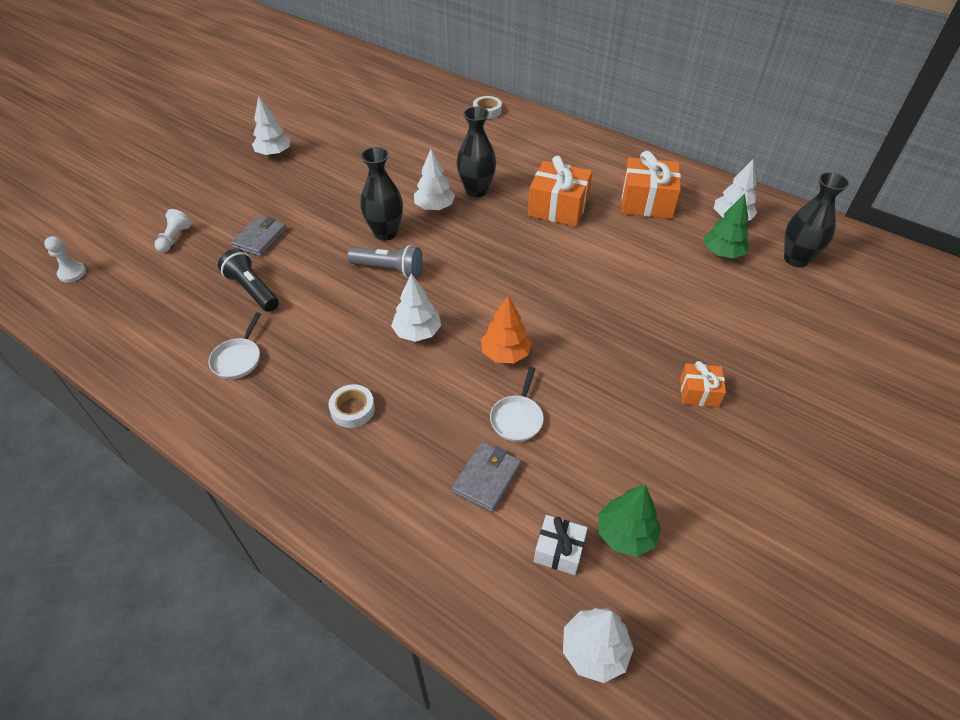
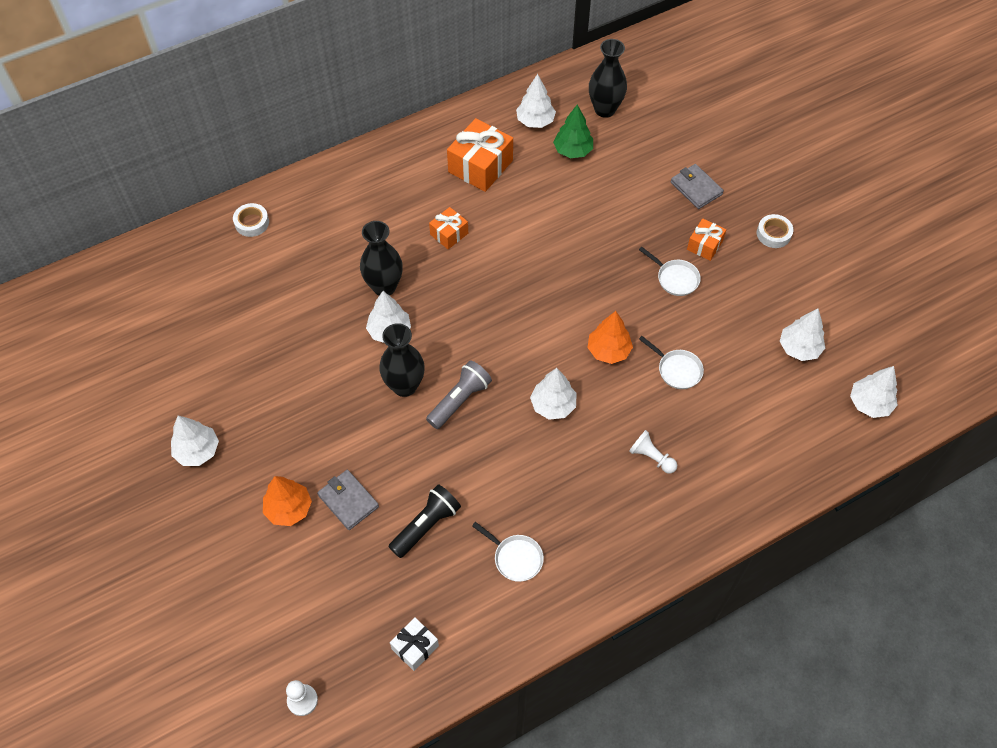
camera: 65 degrees left, 10 degrees up
white pawn [154,209,192,252] -> white pawn moved to [629,430,677,474]
black flashlight [218,249,279,312] -> black flashlight turned 150 degrees clockwise [389,484,461,558]
white tape [329,384,375,428] -> white tape moved to [757,214,793,248]
grey wallet [452,442,521,512] -> grey wallet moved to [671,164,724,209]
orange gift [528,156,592,227] -> orange gift [429,207,468,249], size x0.55
white gift [534,515,588,575] -> white gift moved to [390,617,439,671]
green tree [598,484,661,557] -> white tree [780,309,825,361]
none -> orange tree [263,476,312,526]
none -> white pan [639,247,701,296]

